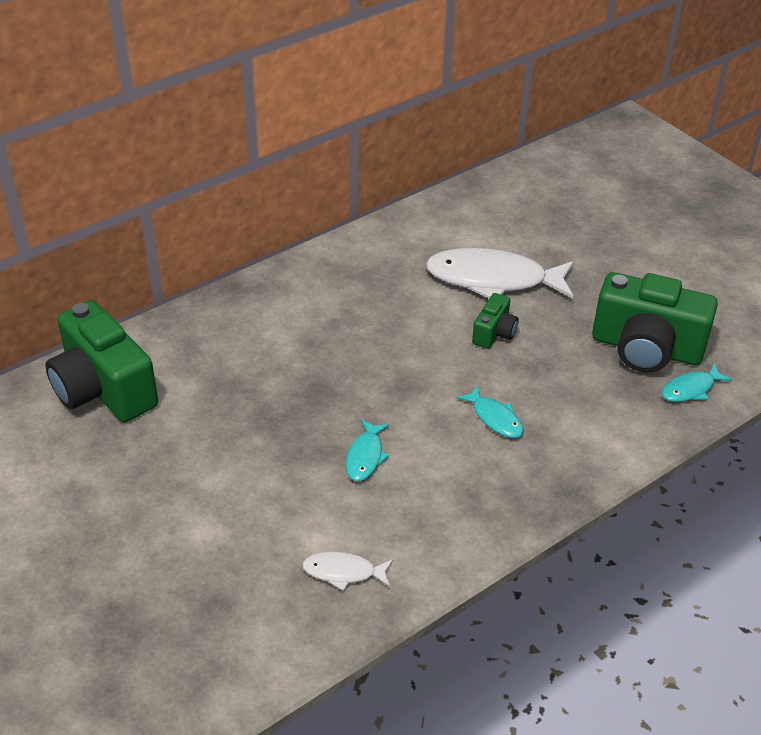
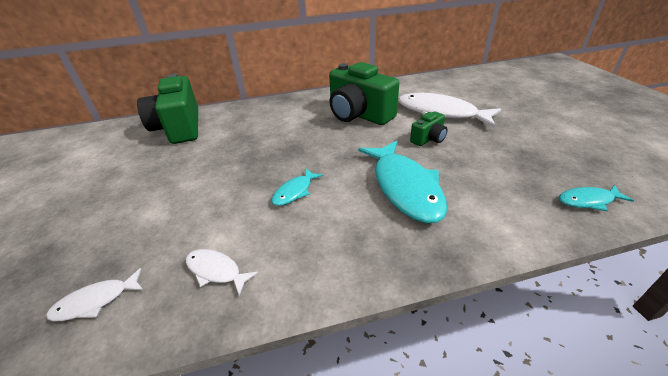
camera: 25 degrees right, 5 degrees down
turquoise fish [457,385,523,438] -> turquoise fish [358,141,447,223], size x2.09
green camera [592,272,718,372] -> green camera moved to [329,62,399,125]
none -> white fish [46,268,144,321]

